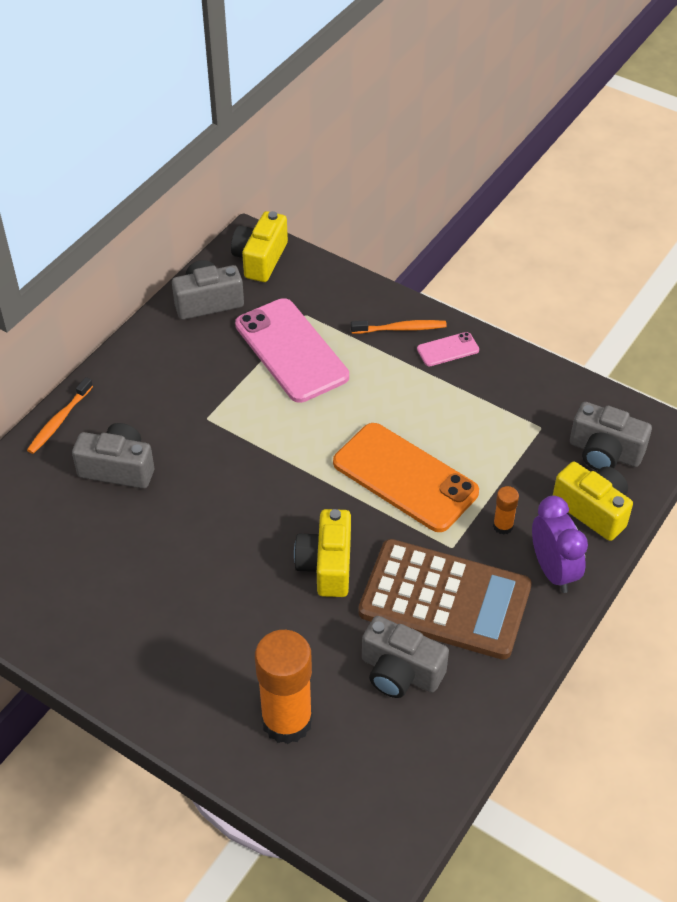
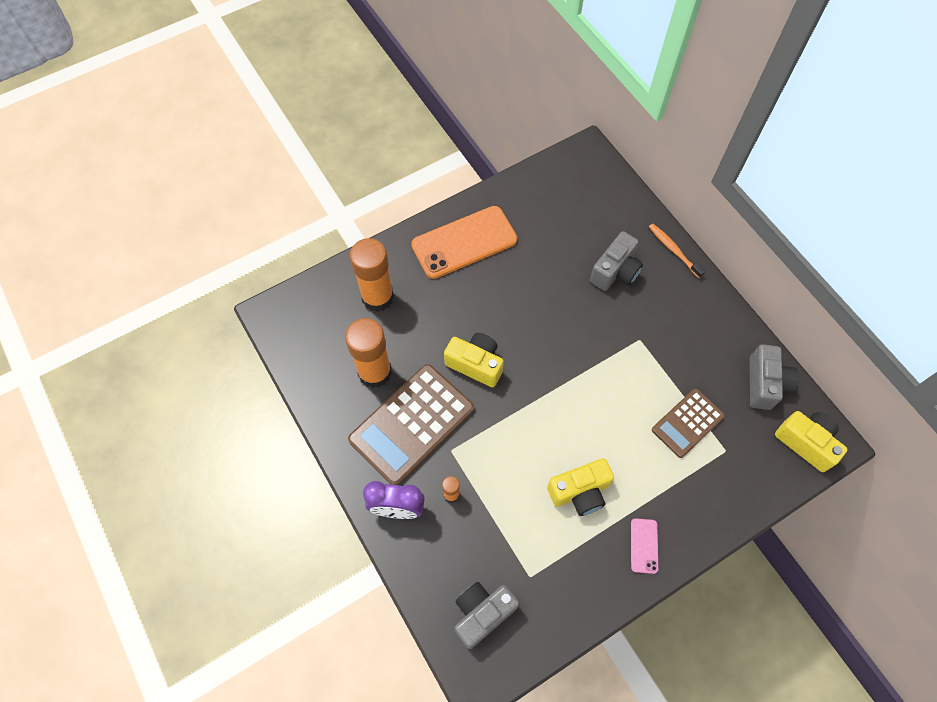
camera: 115 degrees right, 15 degrees up
pink phone [235,298,349,403] -> brown calculator [652,388,725,458]
orange phone [333,423,479,532] -> orange phone moved to [411,206,517,279]
orange toothbrush [351,320,447,334] -> none
grey camera [362,616,449,698] -> orange glue stick [345,318,392,388]
yellow camera [553,462,633,541] -> yellow camera moved to [547,458,614,516]

